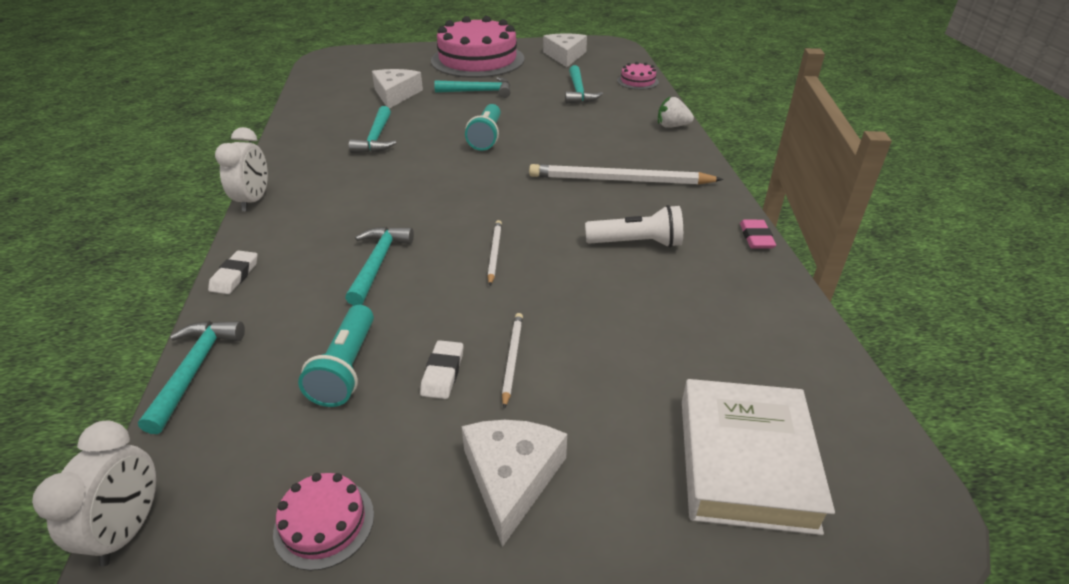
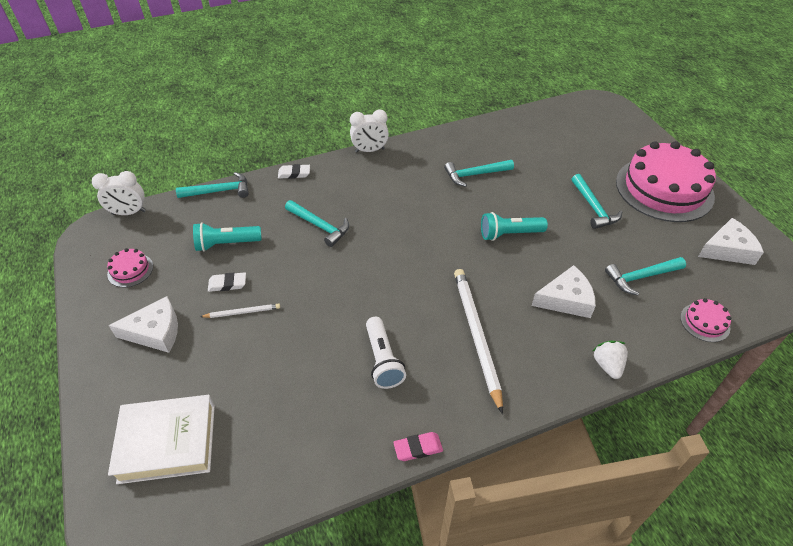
camera: 75 degrees right, 10 degrees up
turquoise hammer [345,226,414,306] -> turquoise hammer turned 45 degrees clockwise [285,200,349,247]
white cheese [372,69,423,109] -> white cheese moved to [532,265,596,318]
white pencil [487,220,502,285] -> none

